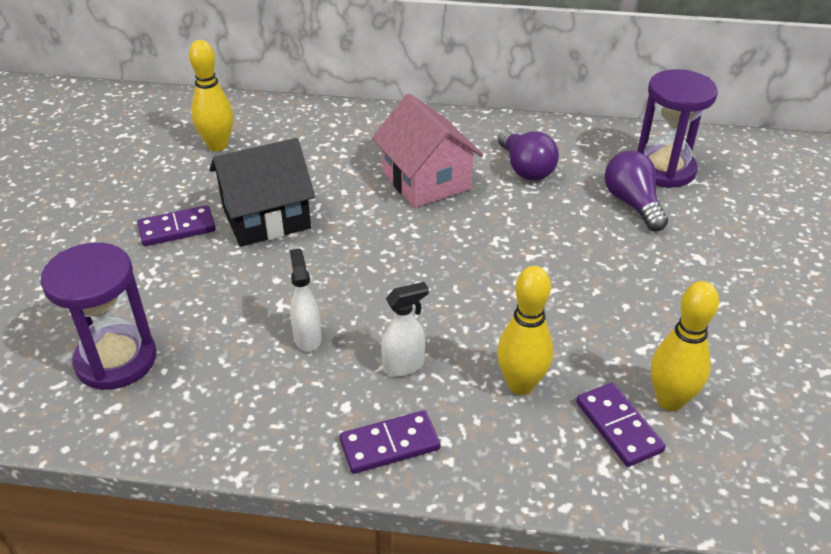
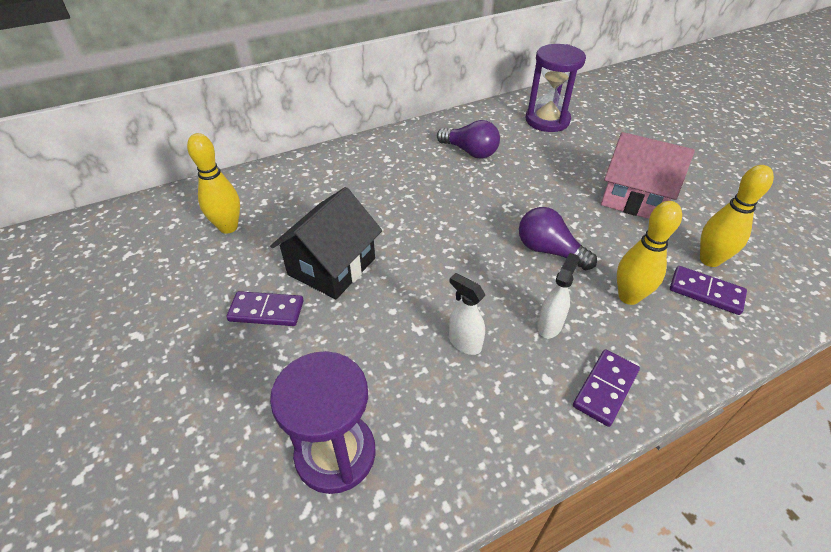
camera: 35 degrees left, 5 degrees up
purple domino [137,205,216,246] -> purple domino turned 60 degrees clockwise [226,291,304,326]
pink house [372,93,483,208] -> pink house moved to [601,132,695,219]
purple light bulb [604,151,668,231] -> purple light bulb moved to [519,207,597,270]

